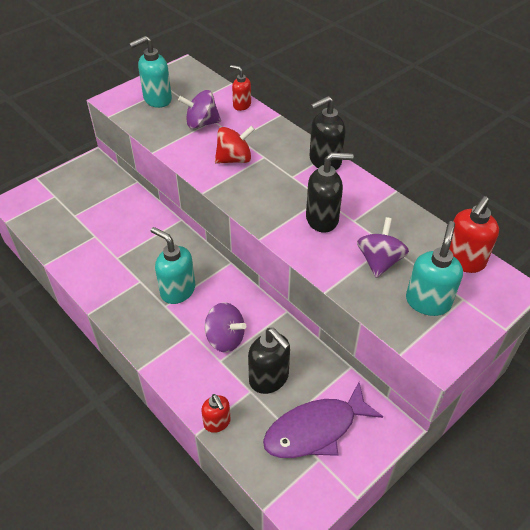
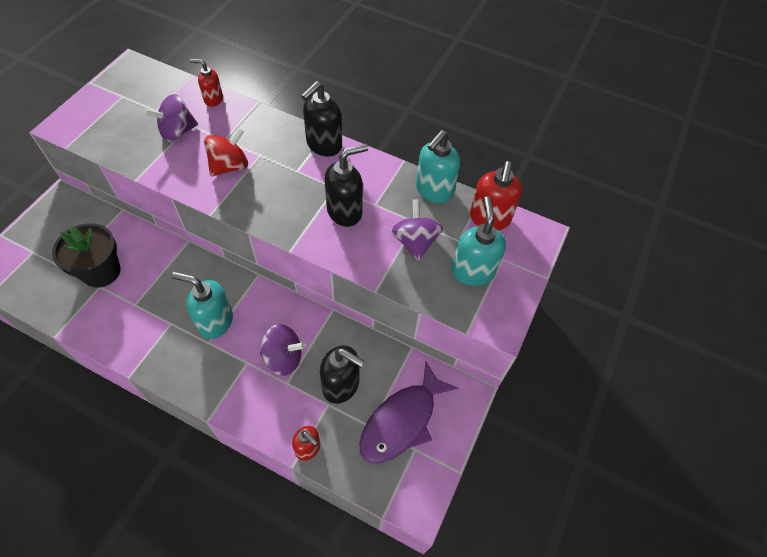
camera: 25 degrees left, 10 degrees up
turquoise soap dispenser [129,36,172,108] -> turquoise soap dispenser moved to [416,130,461,203]
none -> black flower pot [52,223,121,288]

